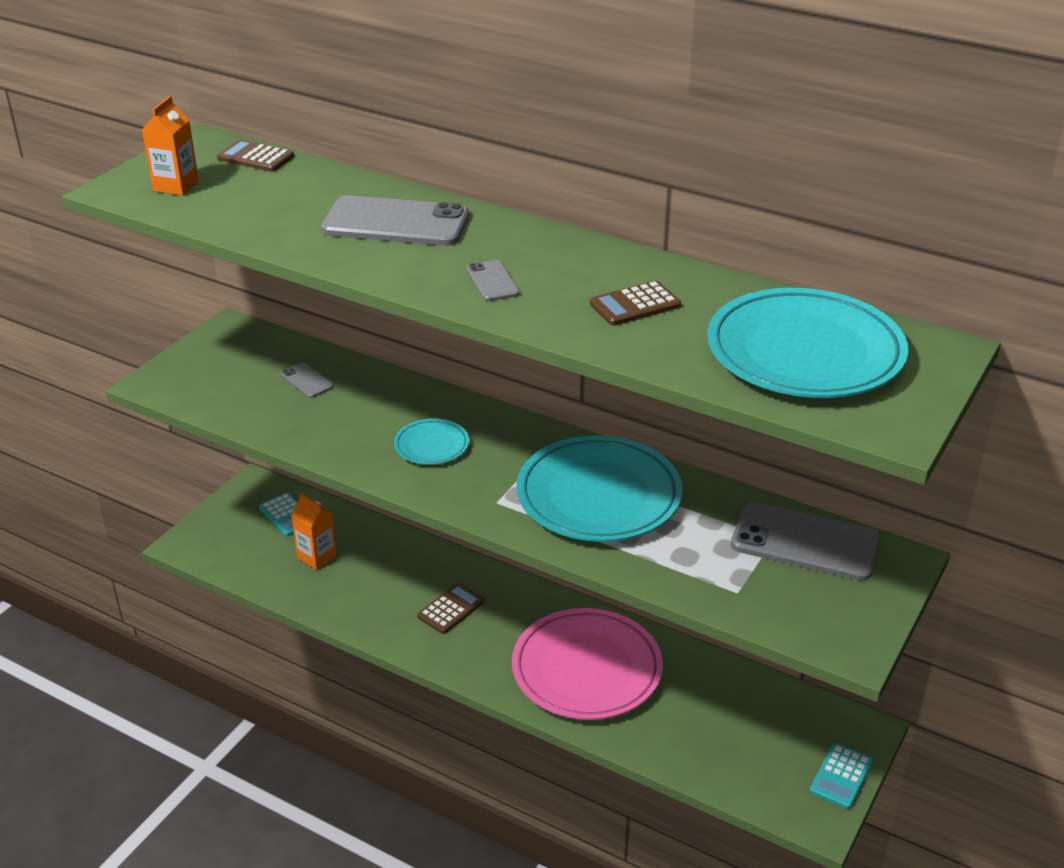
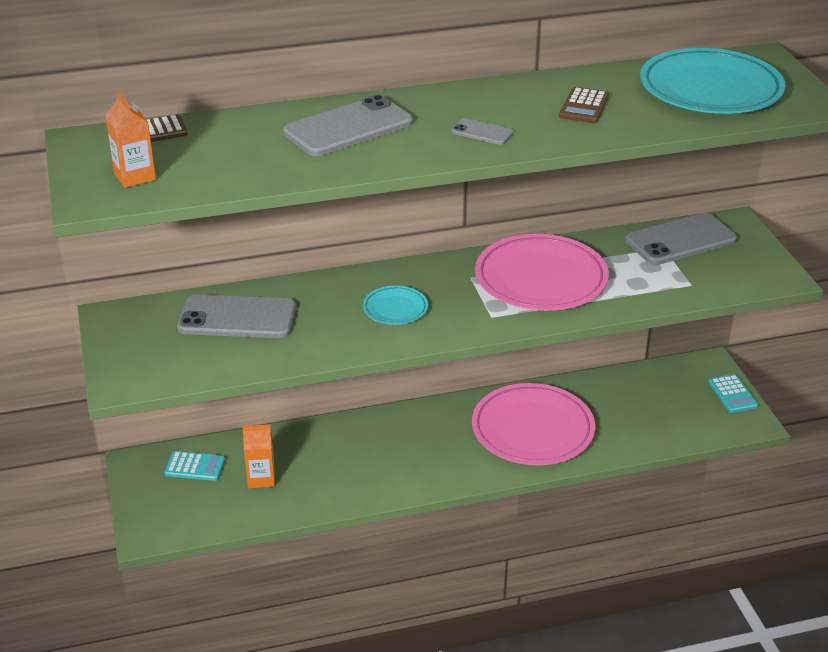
camera: 45 degrees left, 0 degrees up
grey phone [280,362,334,398] -> grey phone [177,295,296,338], size x2.13
brown calculator [417,583,485,634] -> none
turquoise plate [517,435,683,542] -> pink plate [475,234,609,311]

